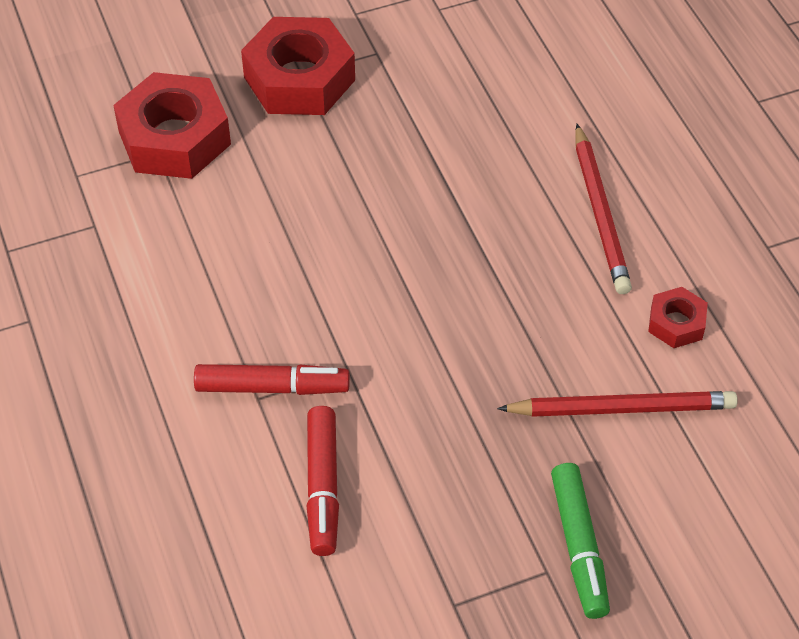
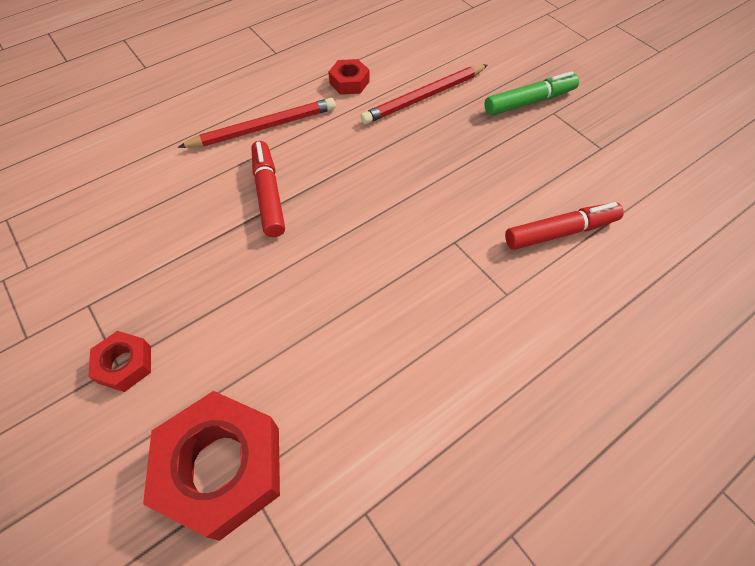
camera: 105 degrees left, 5 degrees up
red marker [194,364,350,395] -> red marker moved to [252,141,285,237]
red nut [241,17,355,115] -> red nut [88,331,151,392], size x0.49
red pencil [497,391,738,417] -> red pencil turned 105 degrees counterclockwise [360,65,488,124]

